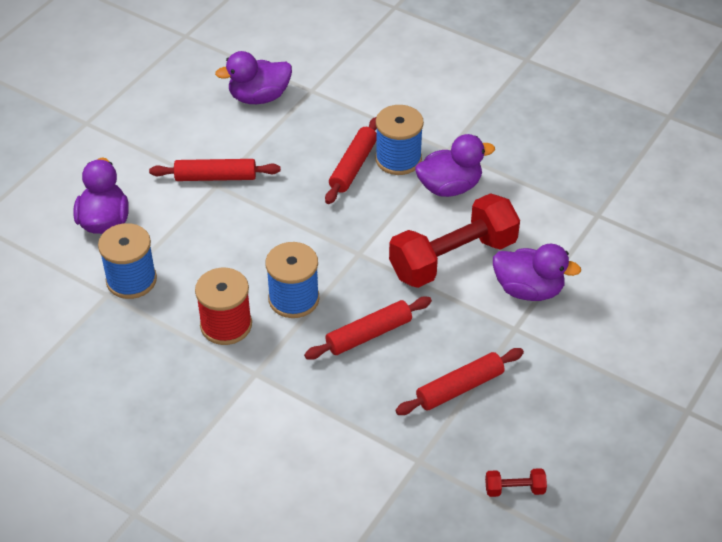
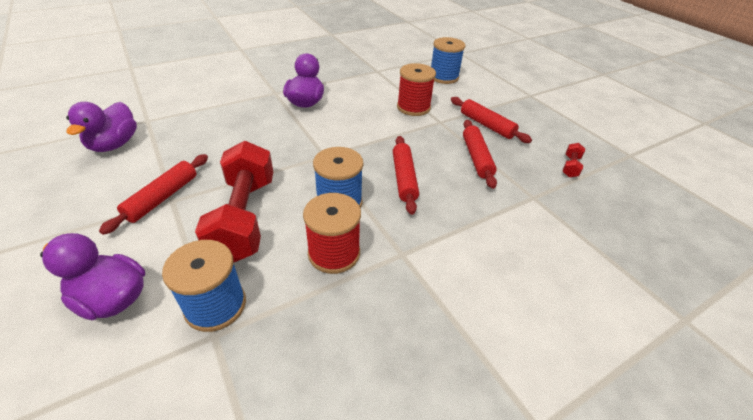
camera: 65 degrees left, 5 degrees down
red rolling pin [325,117,377,204] -> red rolling pin moved to [451,97,532,143]
blue spool [375,105,424,175] -> blue spool moved to [431,37,465,84]
red dumbbell [389,193,520,288] -> red dumbbell moved to [195,141,273,262]
purple duck [493,244,581,301] -> red spool [397,63,436,116]

